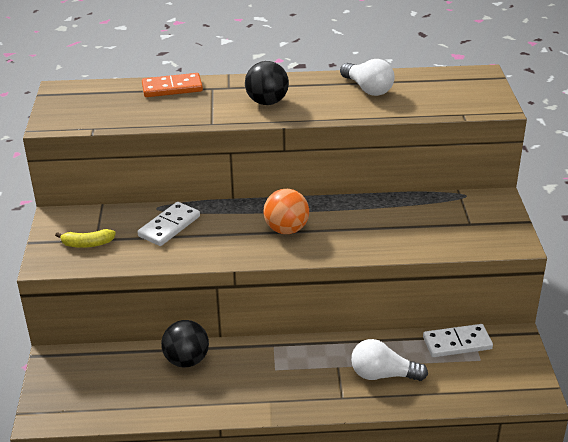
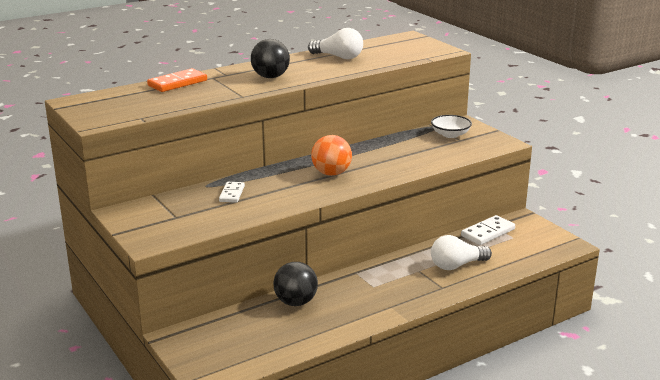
camera: 30 degrees left, 10 degrees down
yellow banana [55,229,116,248] -> none
white domino [138,202,200,246] -> white domino [219,182,245,203], size x0.65
none -> white bowl [431,115,472,138]

